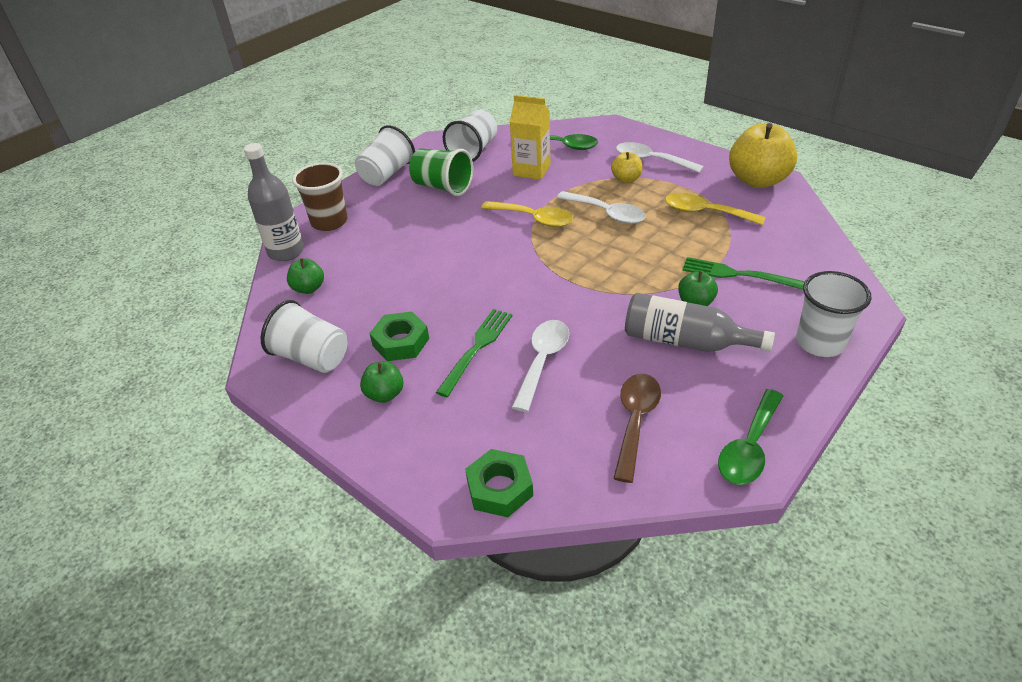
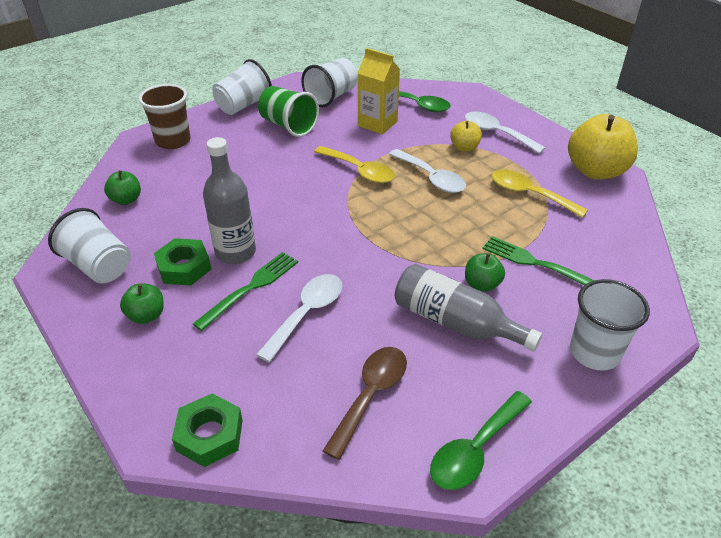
camera: 10 degrees right, 0 degrees up
grey bottle [244,143,304,261] -> grey bottle moved to [203,137,256,264]

